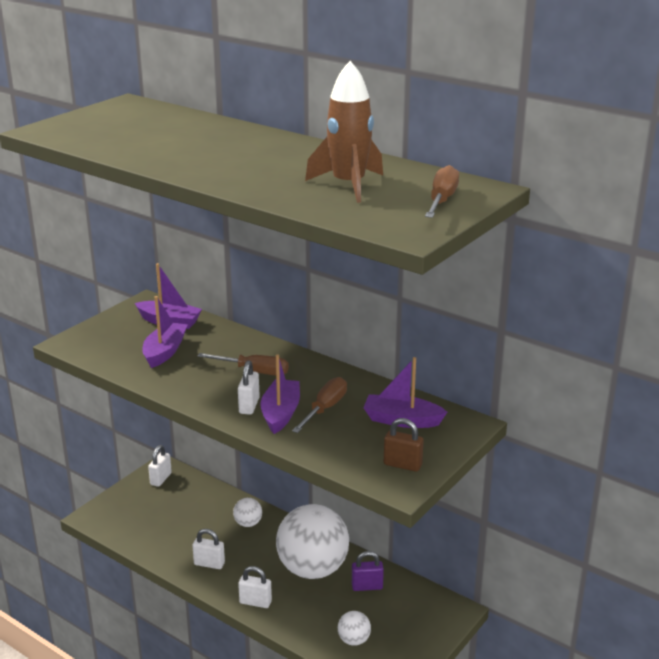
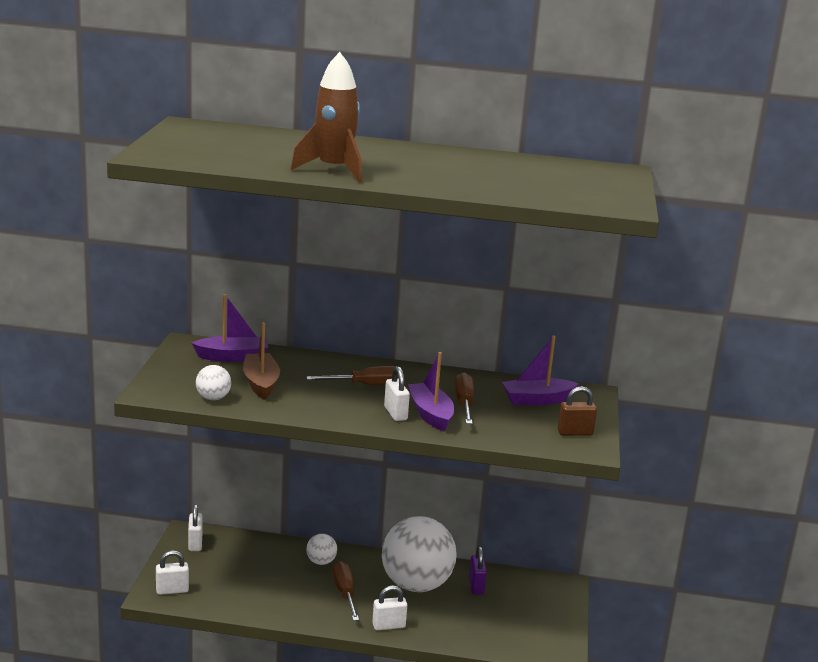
camera: 30 degrees left, 5 degrees down
purple boat [142,296,188,368] -> brown boat [243,322,280,400]
white padlock [192,529,225,569] -> white padlock moved to [156,551,189,595]
brown rocket [305,61,383,203] -> brown rocket moved to [291,52,362,182]
white ball [338,611,371,646] -> white ball moved to [196,365,231,400]
purple padlock [352,551,384,591] -> purple padlock turned 60 degrees counterclockwise [469,546,487,595]
brown screwdriver [425,165,459,218] -> brown screwdriver moved to [332,561,359,621]

